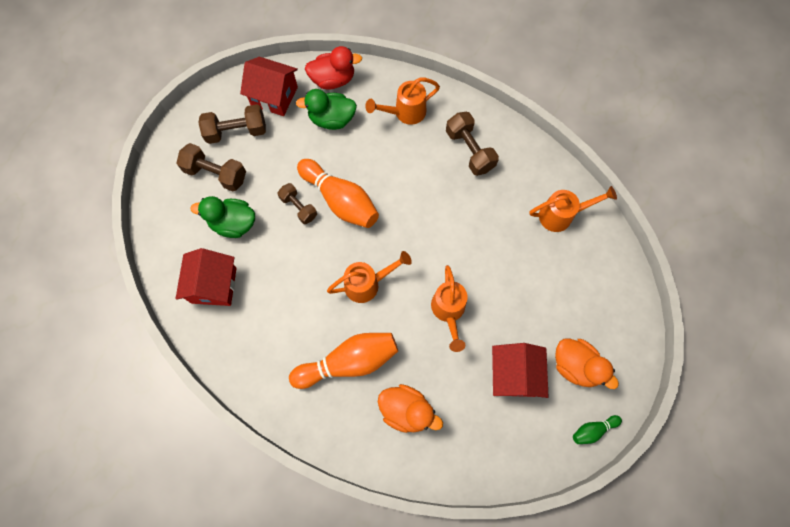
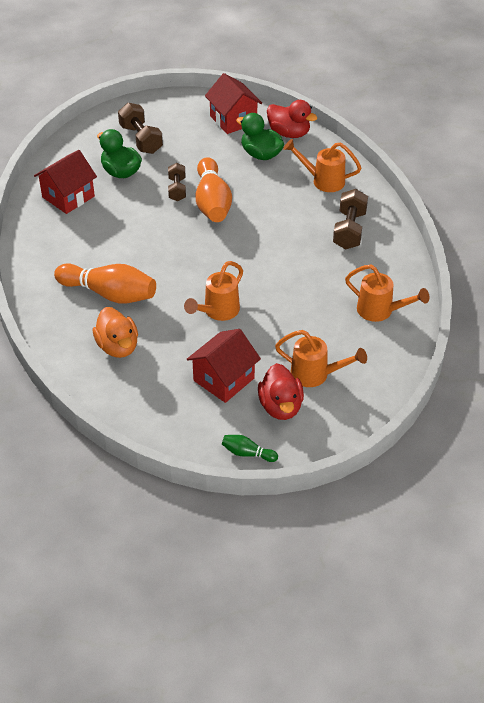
camera: 40 degrees right, 25 degrees down
brown dumbbell [198,104,266,144] -> none
orange watering can [327,251,412,303] -> orange watering can moved to [275,330,367,387]
orange duck [555,338,619,389] -> red duck [258,363,304,420]

